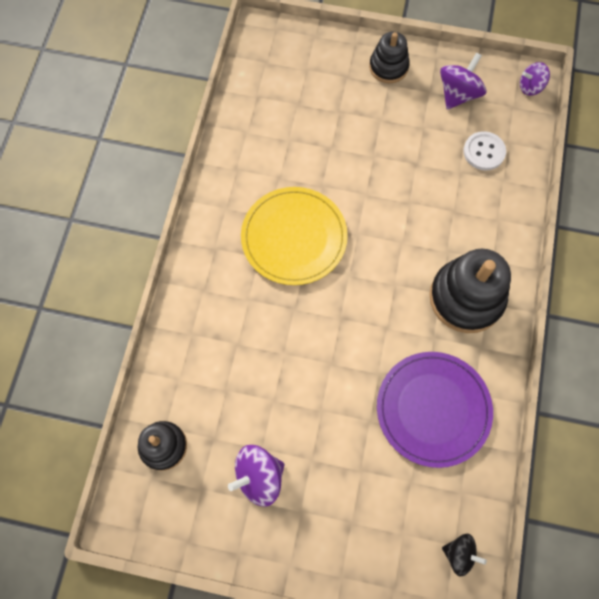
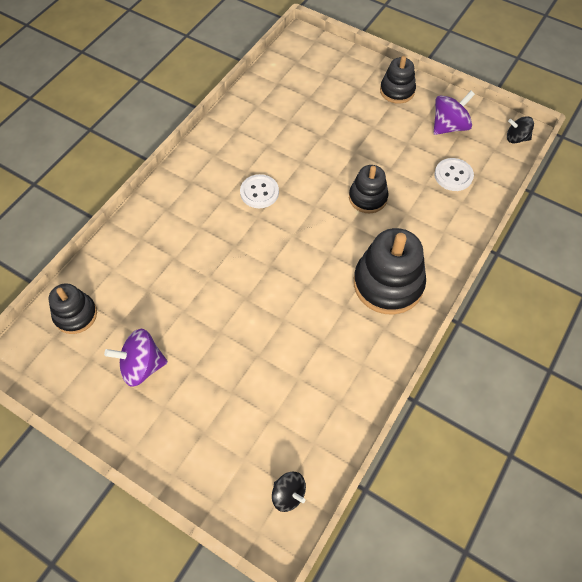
camera: 20 degrees right, 10 degrees down
yellow plate [241,187,348,285] -> white button [240,174,279,208]
purple plate [377,352,493,468] -> none
purple spinning top [520,62,550,96] -> black spinning top [507,116,534,143]
none -> black stacking toy [349,165,389,213]

